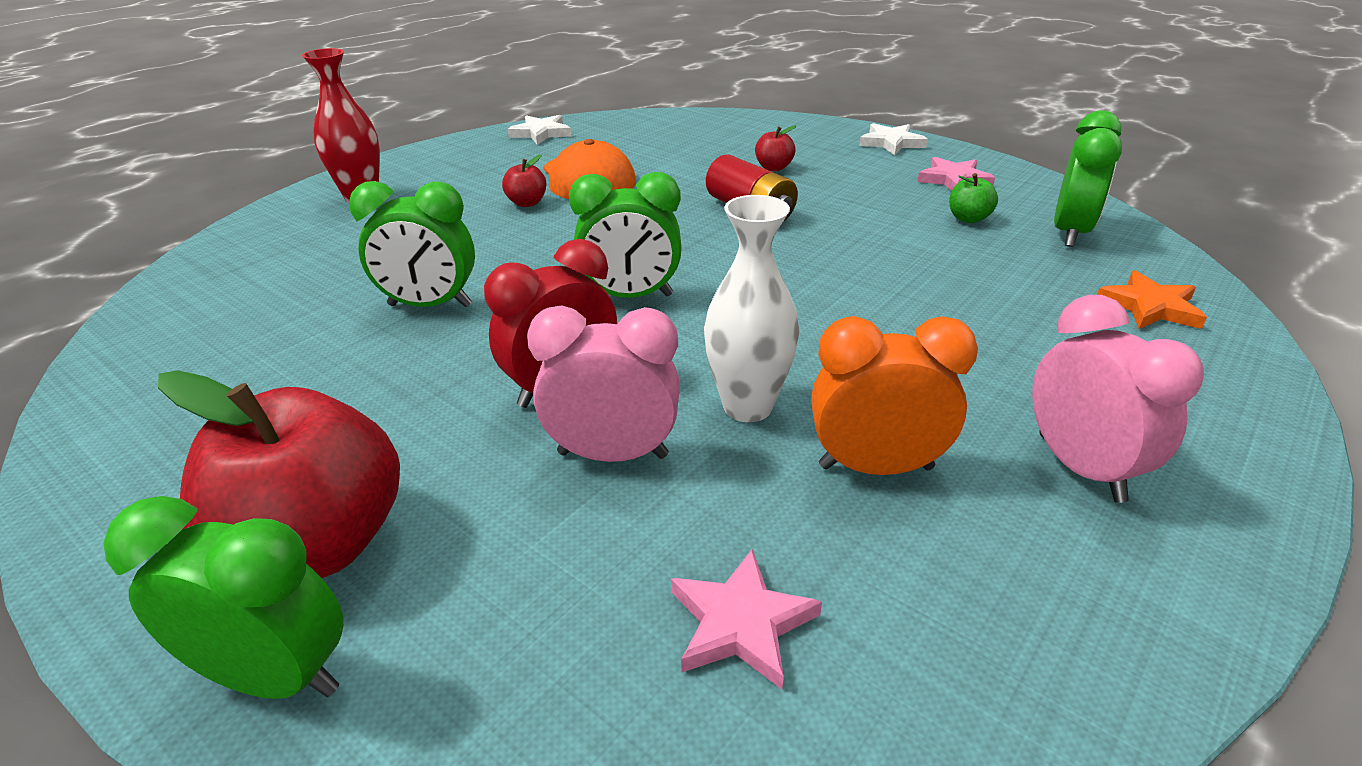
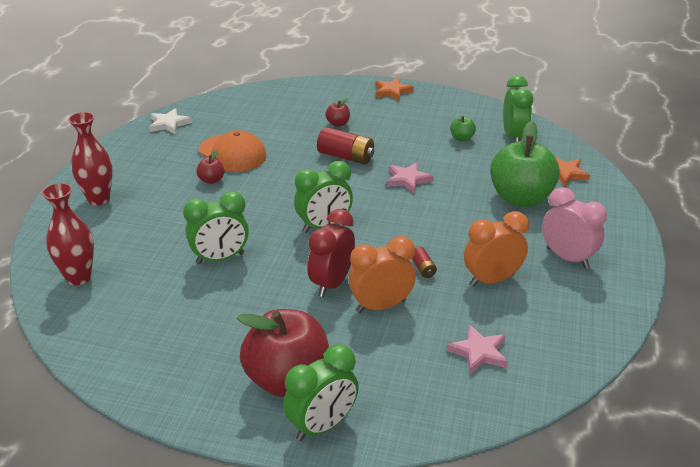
camera: 25 degrees left, 0 degrees up
green clock [103,496,344,699] -> green clock turned 150 degrees clockwise [283,344,359,441]
pink clock [527,306,680,462] -> orange clock [349,236,416,313]
white vase [704,195,799,422] -> red battery [412,247,437,278]
white star [859,123,928,156] -> orange star [375,78,414,101]
pink star [917,157,995,191] -> pink star moved to [387,162,433,193]
none -> red vase [42,183,94,286]
none -> green apple [490,121,560,207]

